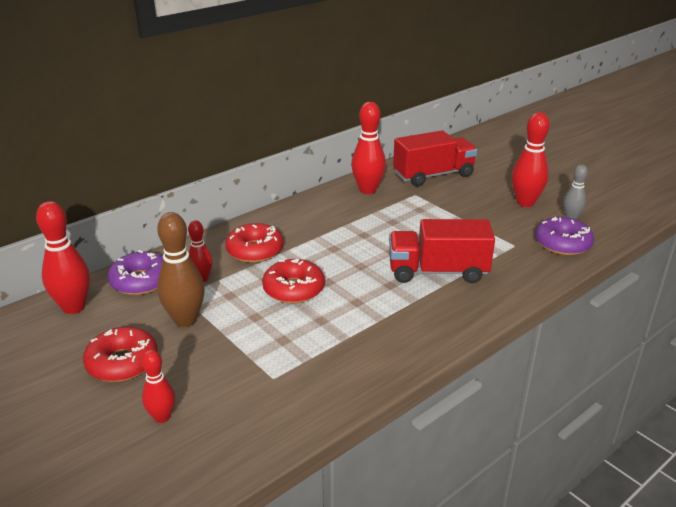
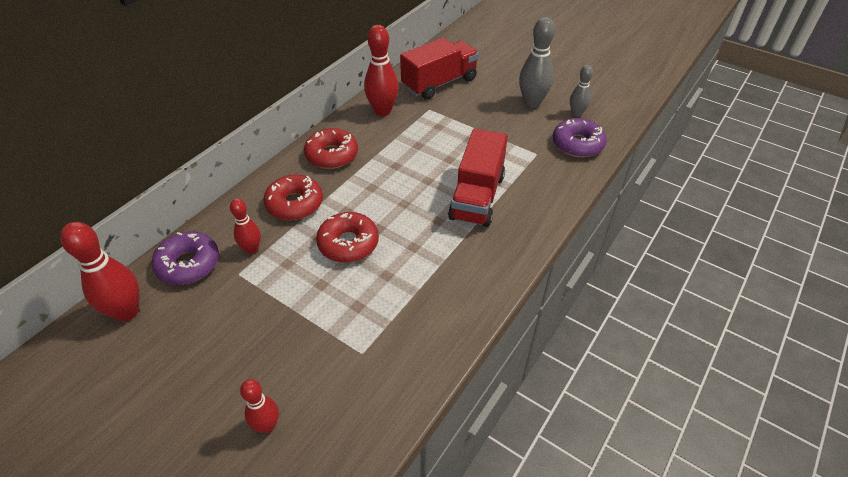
camera: 15 degrees left, 15 degrees up
red donut [83,327,157,382] -> red donut moved to [304,128,358,169]
brown bowling pin [157,212,205,327] -> none
red truck [389,219,495,283] -> red truck turned 60 degrees counterclockwise [448,129,508,227]
red bowling pin [512,112,550,207] -> grey bowling pin [519,17,555,108]

